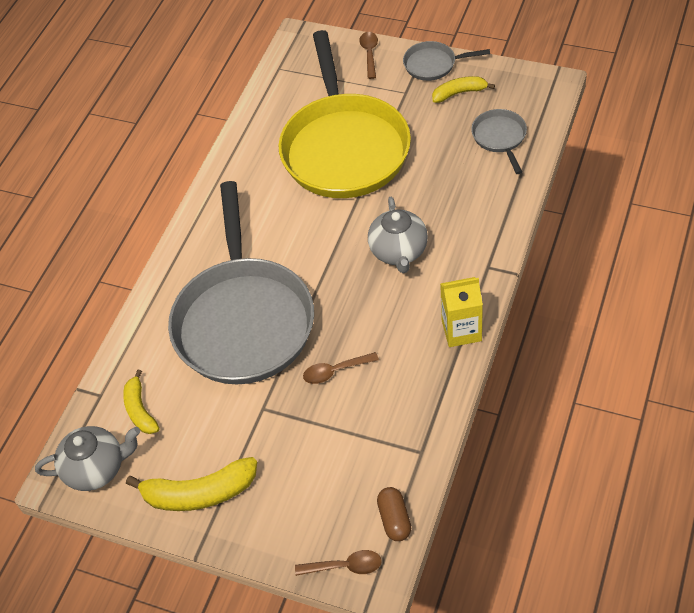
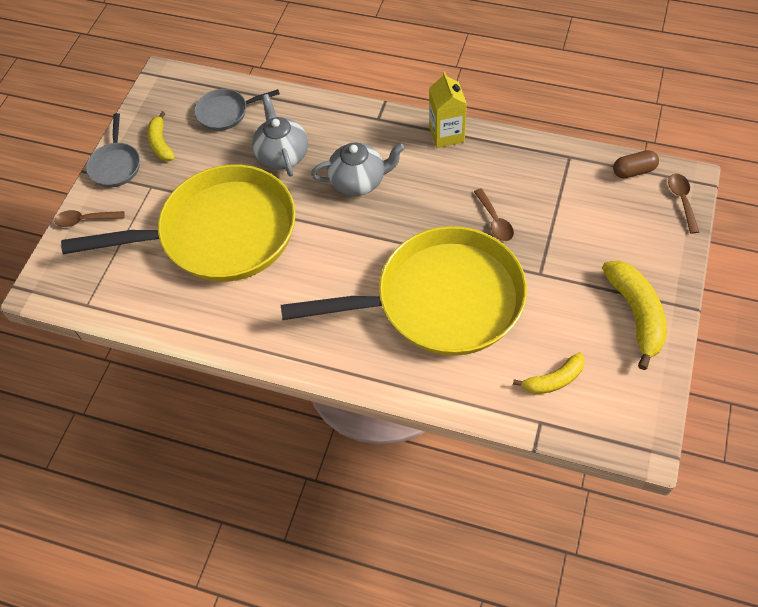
camera: 95 degrees left, 5 degrees up
grey teapot [35,426,140,491] -> grey teapot moved to [252,94,308,177]
grey pan [168,181,314,384] -> yellow pan [281,226,527,356]

